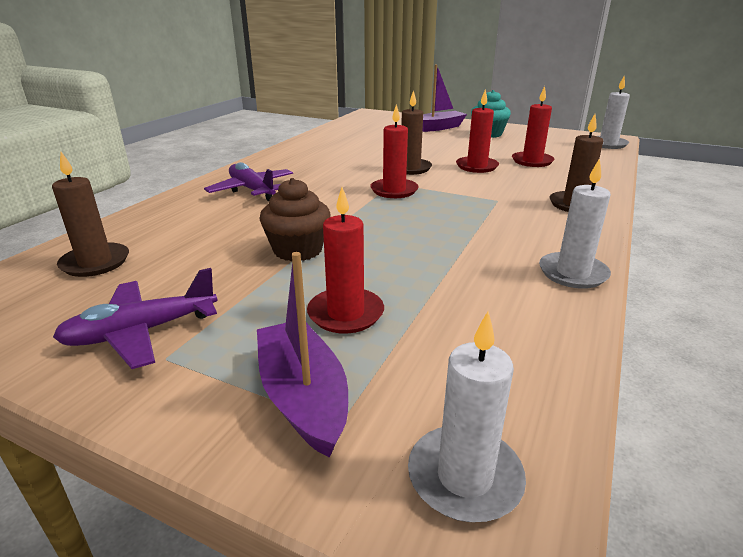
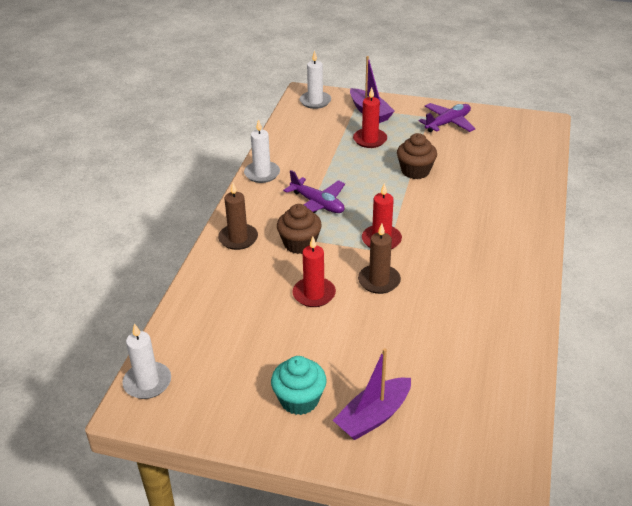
camera: 170 degrees right, 10 degrees up
brown candle [52,152,129,277] -> none
purple plane [204,162,293,201] -> purple plane moved to [283,170,345,213]
red candle [512,86,555,167] -> none
none -> brown cupcake [277,204,322,254]

